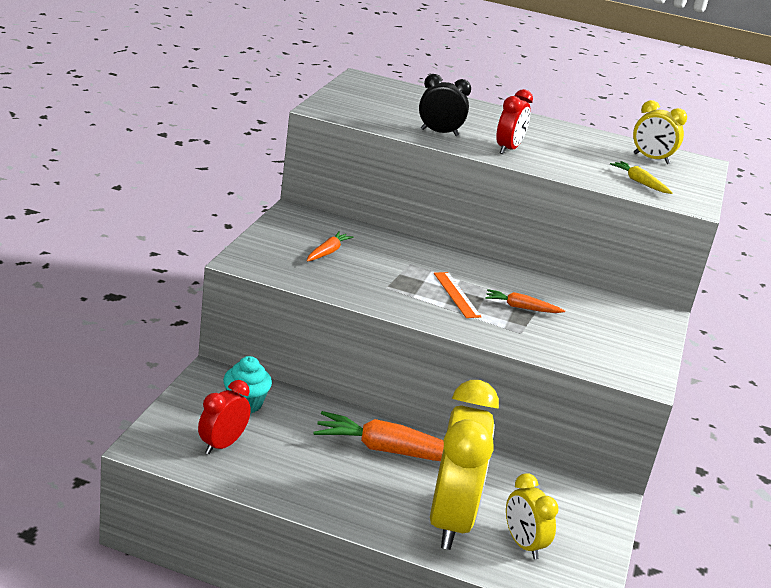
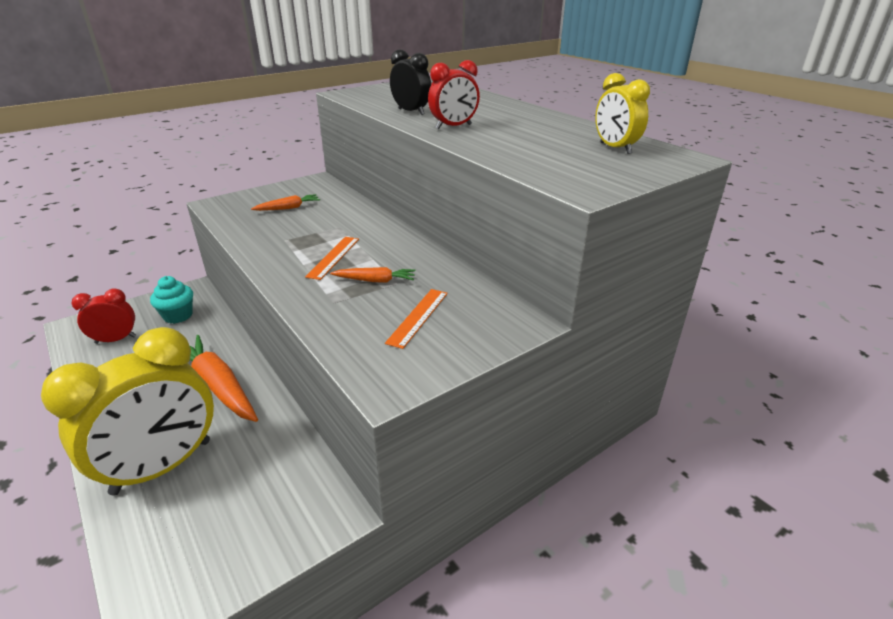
camera: 40 degrees right, 5 degrees up
orange carrot [485,289,565,313] -> orange carrot turned 135 degrees clockwise [330,267,415,283]
yellow clock [506,473,559,559] -> none
yellow carrot [610,161,673,194] -> none
none -> orange ruler [385,289,448,349]

